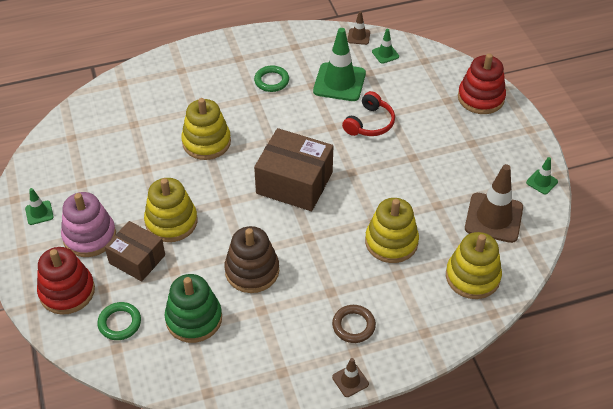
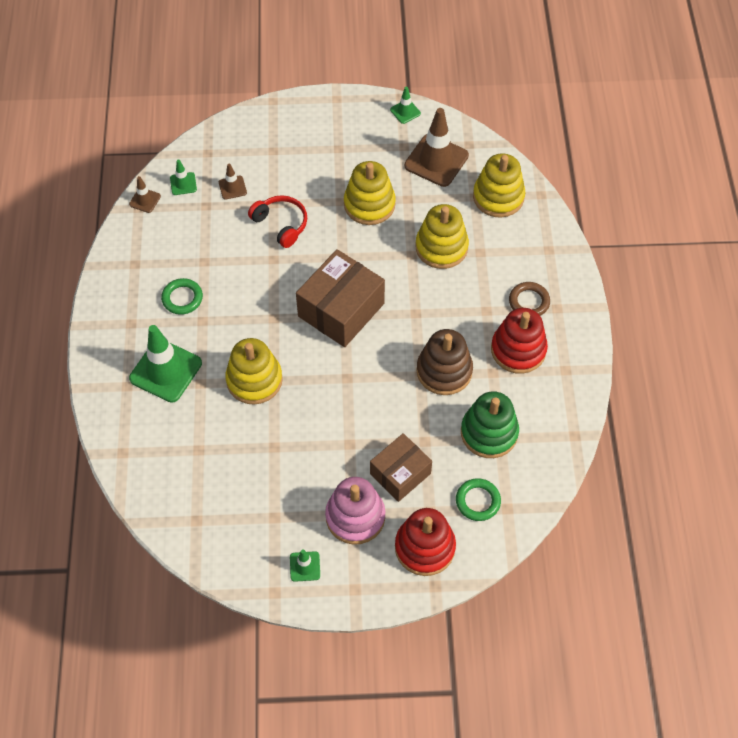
camera: 75 degrees left, 10 degrees up
yellow stacking toy [144,178,198,242] -> yellow stacking toy moved to [344,161,396,225]
green traffic cone [313,28,366,101] -> green traffic cone moved to [129,325,202,403]
brown traffic cone [332,358,369,397] -> brown traffic cone moved to [219,163,247,200]
red stacking toy [458,53,506,114] -> red stacking toy moved to [491,308,548,374]

